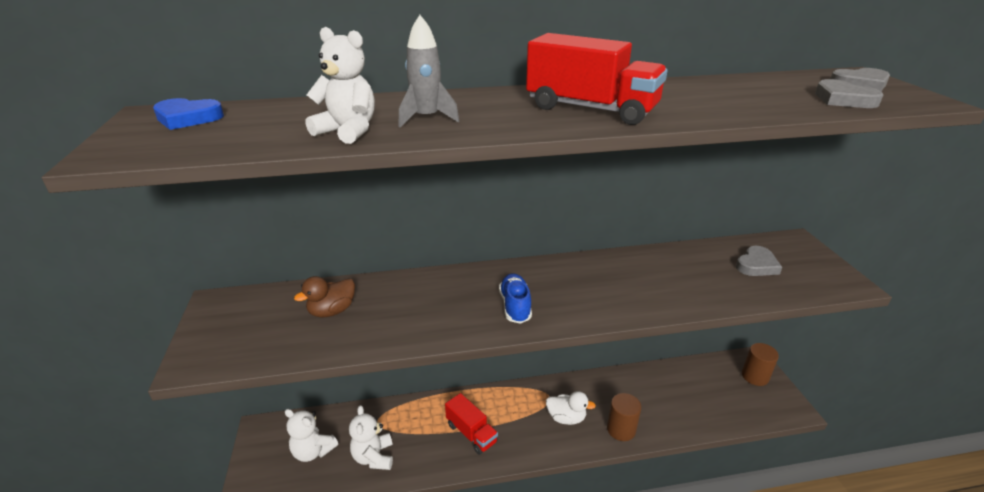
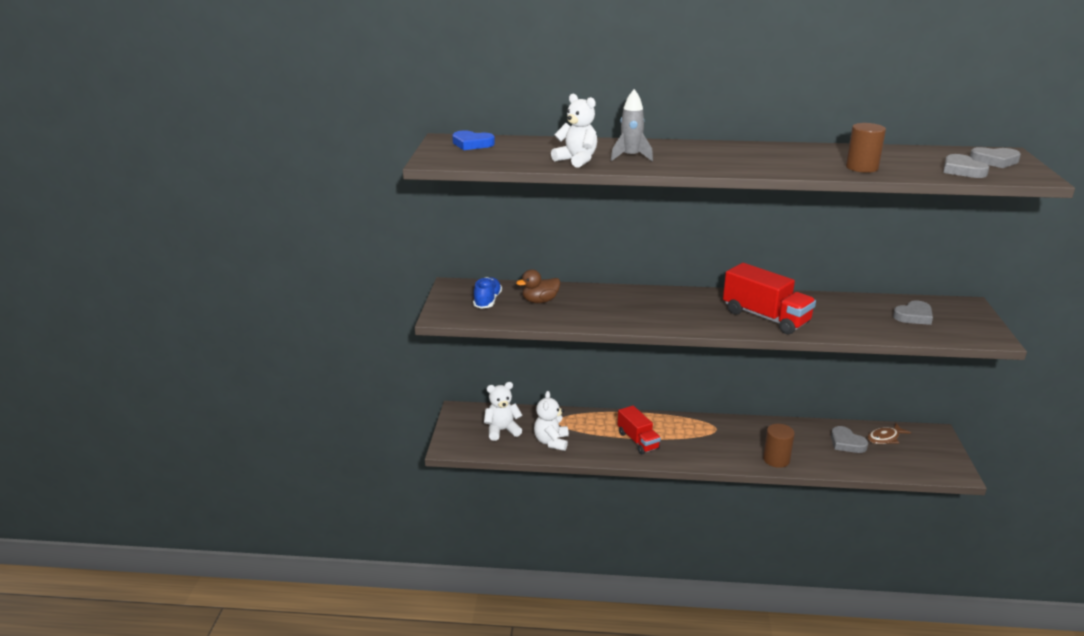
camera: 15 degrees right, 5 degrees down
white teddy bear [285,409,338,462] -> white teddy bear turned 120 degrees clockwise [484,382,522,441]
blue shoe [499,273,532,324] -> blue shoe moved to [473,277,502,309]
red truck [526,33,668,125] -> red truck moved to [723,263,816,334]
white duck [546,391,596,425] -> none
brown cylinder [742,343,779,386] -> brown cylinder moved to [846,123,886,173]
none -> grey heart [831,426,868,453]
none -> brown fish [867,423,911,444]

